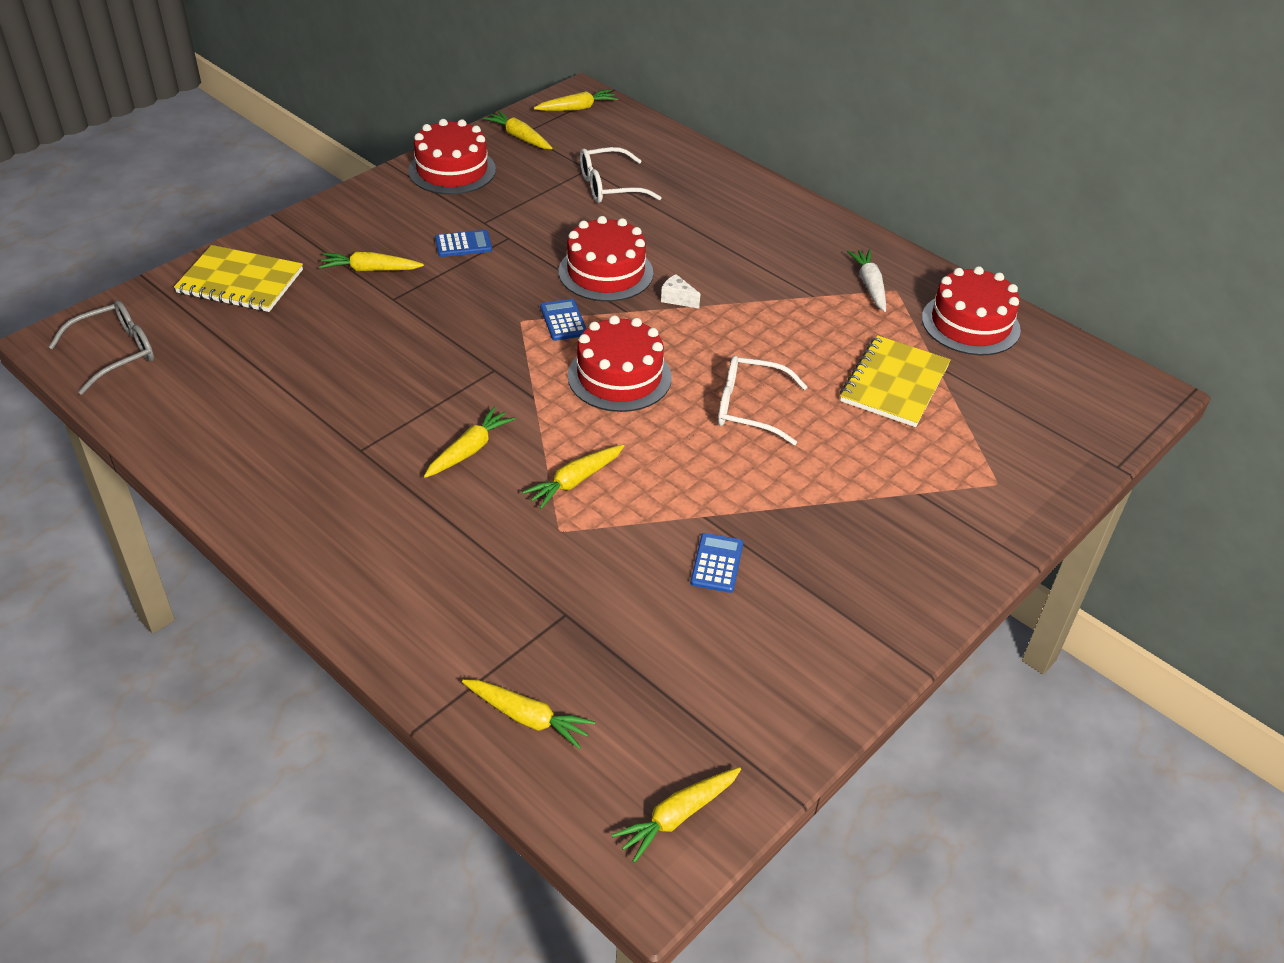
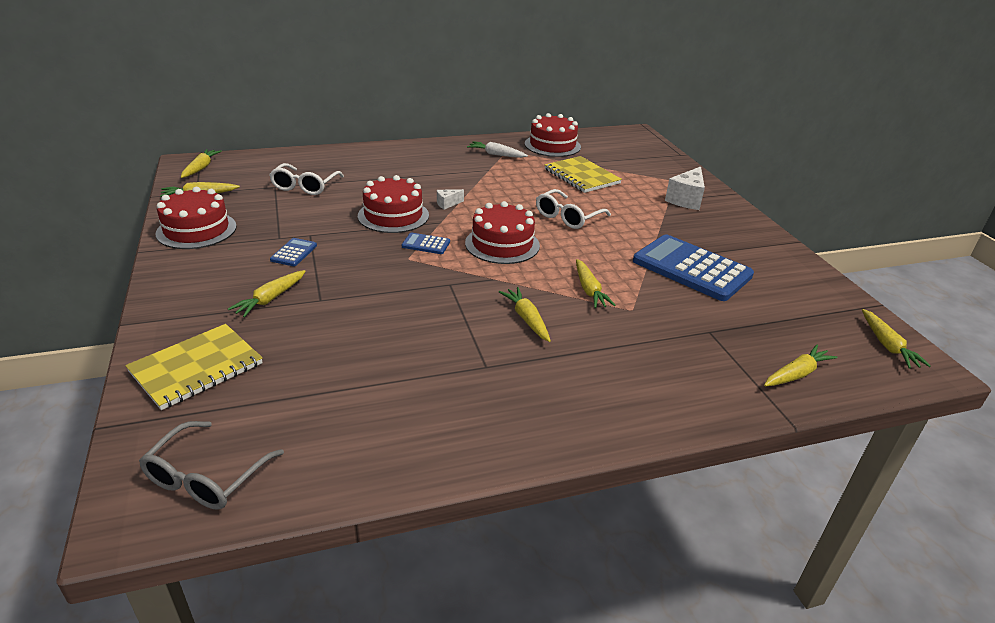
camera: 60 degrees left, 10 degrees down
grey glasses [48,300,154,395] -> grey glasses turned 150 degrees counterclockwise [139,421,284,510]
blue calculator [690,533,743,593] -> blue calculator [633,234,754,301], size x2.34
none -> white cheese [665,167,705,210]

